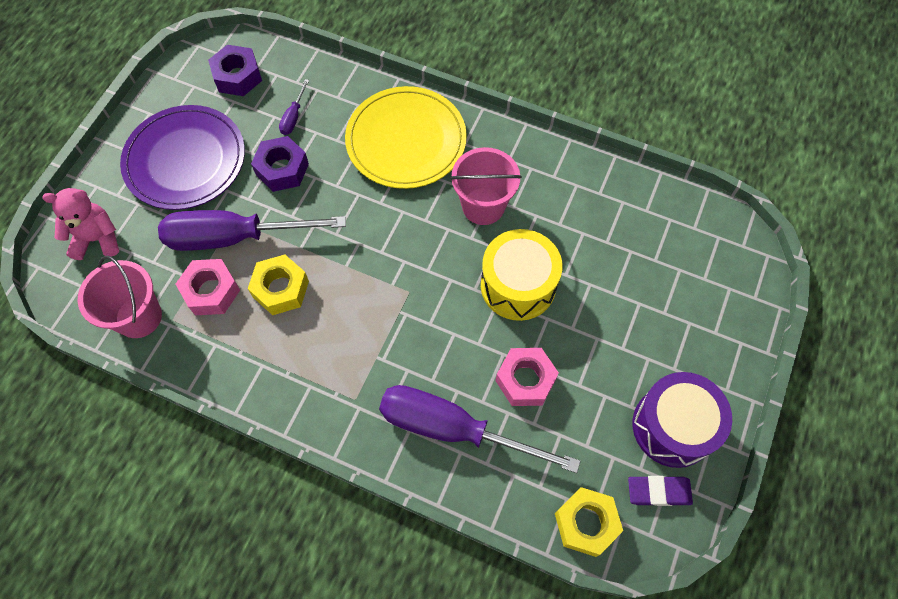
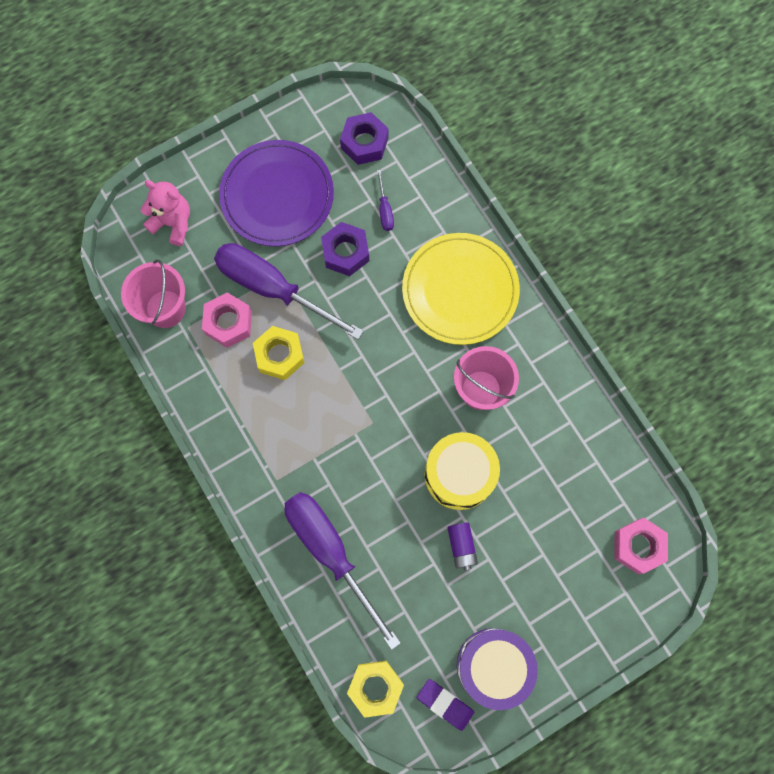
camera: 35 degrees right, 10 degrees up
purple screwdriver [279,79,309,135] -> purple screwdriver turned 60 degrees counterclockwise [377,170,394,231]
pink nut [496,348,559,406] -> pink nut moved to [614,518,668,574]
none -> purple battery [447,522,478,570]

